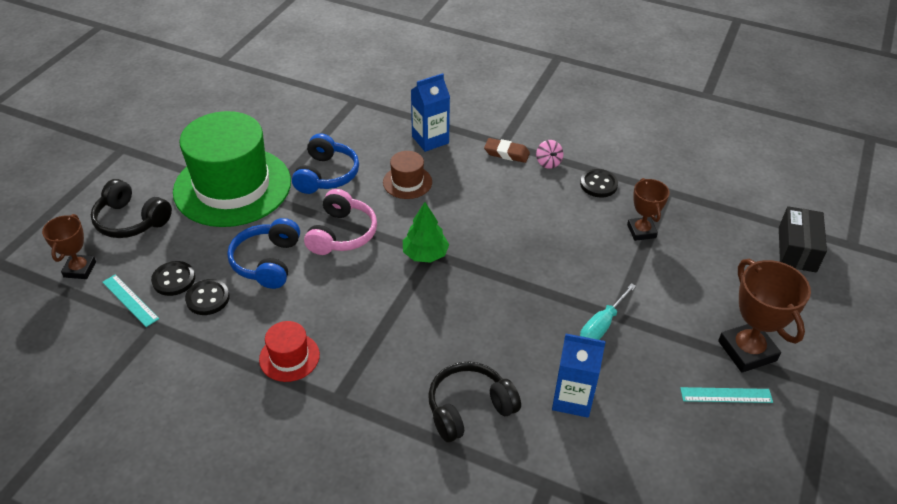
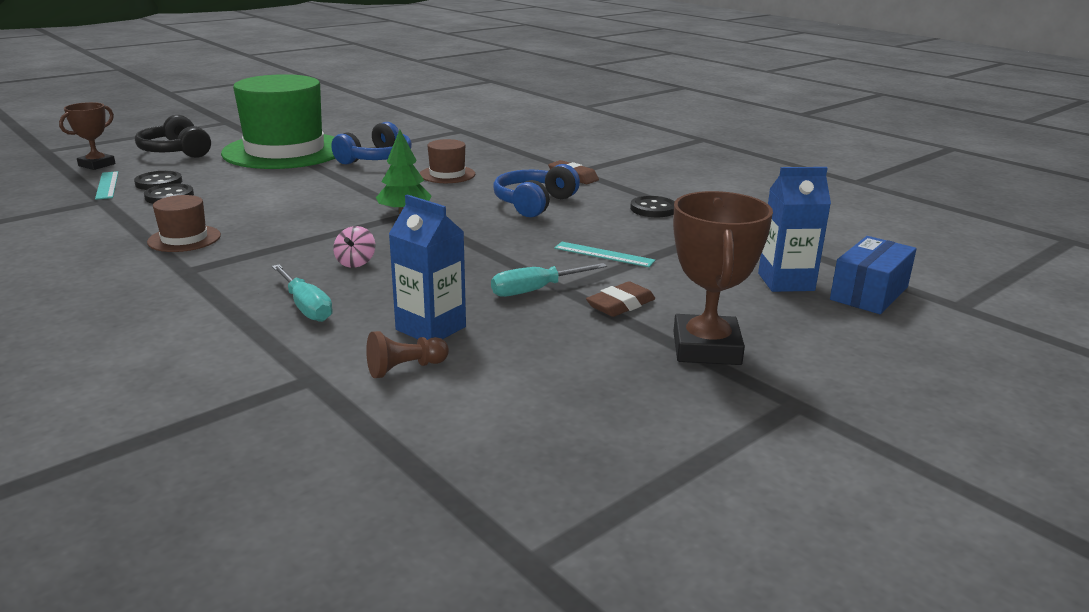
camera: 25 degrees right, 20 degrees down
blue headphones [227,218,300,289] -> blue headphones moved to [493,164,580,217]
red hat [259,321,320,382] -> brown hat [147,195,221,252]
pink headphones [304,189,377,255] -> none
blue carton [411,73,450,152] -> blue carton moved to [758,167,831,292]
black headphones [428,362,521,442] -> turquoise screwdriver [272,265,333,322]
pink spinning top [536,140,563,169] -> pink spinning top moved to [333,226,375,268]
brown trophy [627,178,670,241] -> none
turquoise ruler [680,387,773,403] -> turquoise ruler moved to [554,242,655,267]
black box [779,206,827,273] -> blue box [830,236,917,314]
none -> brown pawn [366,331,449,378]
none -> brown eraser [586,281,655,317]

